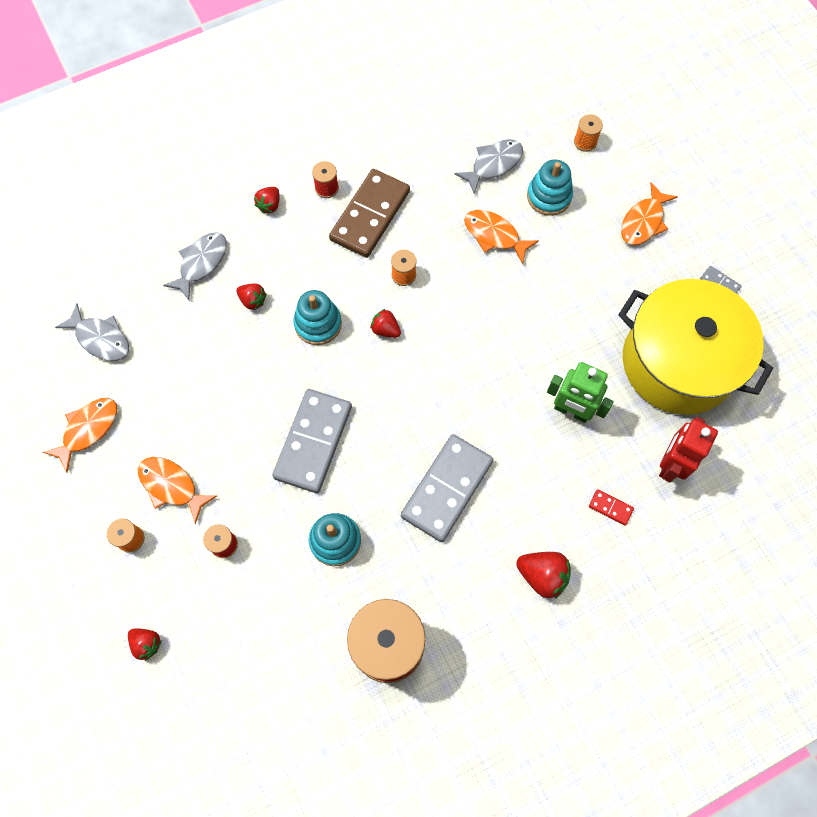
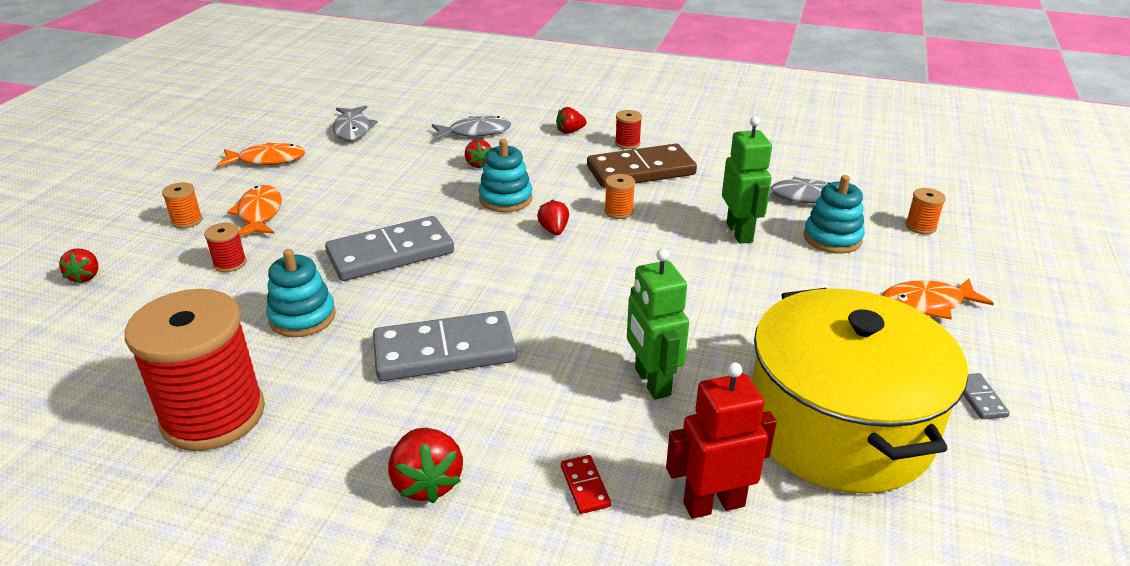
camera: 45 degrees right, 35 degrees down
orange fish [464,210,539,264] -> green robot [722,116,772,244]

